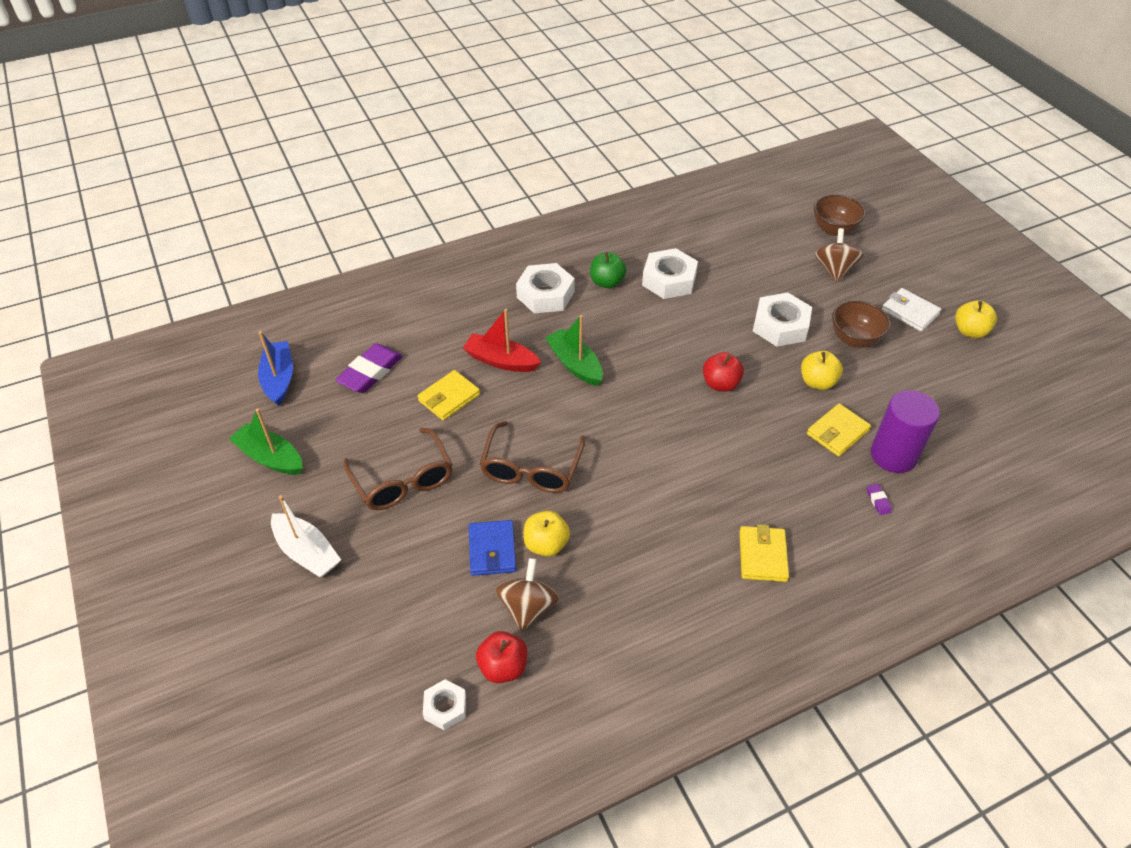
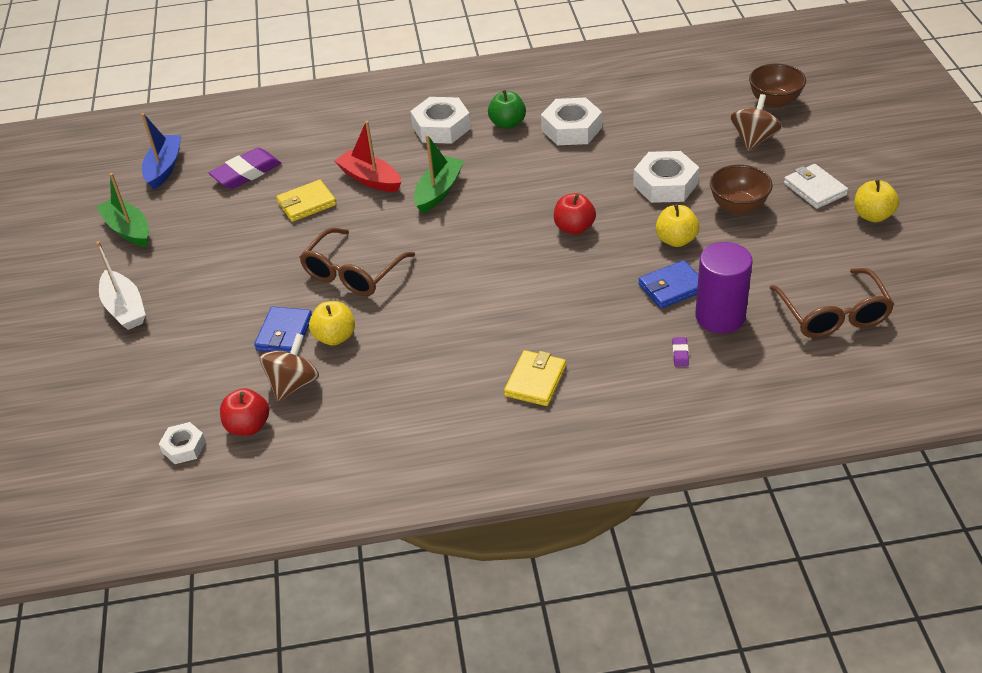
camera: 20 degrees right, 5 degrees down
brown glasses [343,428,453,510] -> brown glasses moved to [770,268,894,338]
green boat [545,315,603,386] -> green boat turned 45 degrees clockwise [414,135,464,213]
yellow wallet [807,403,871,457] -> blue wallet [638,260,698,309]

